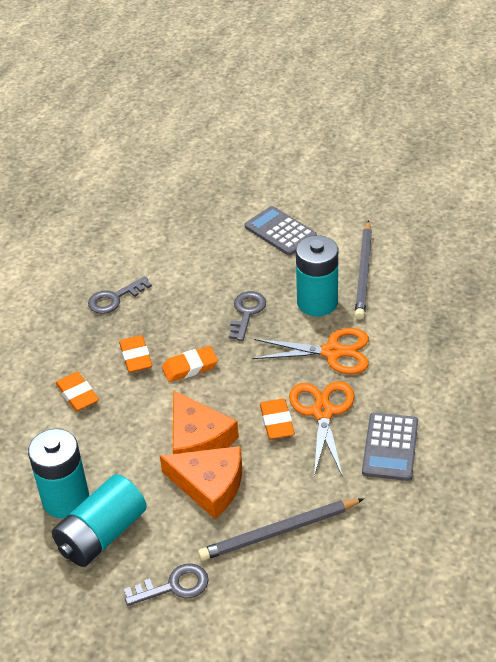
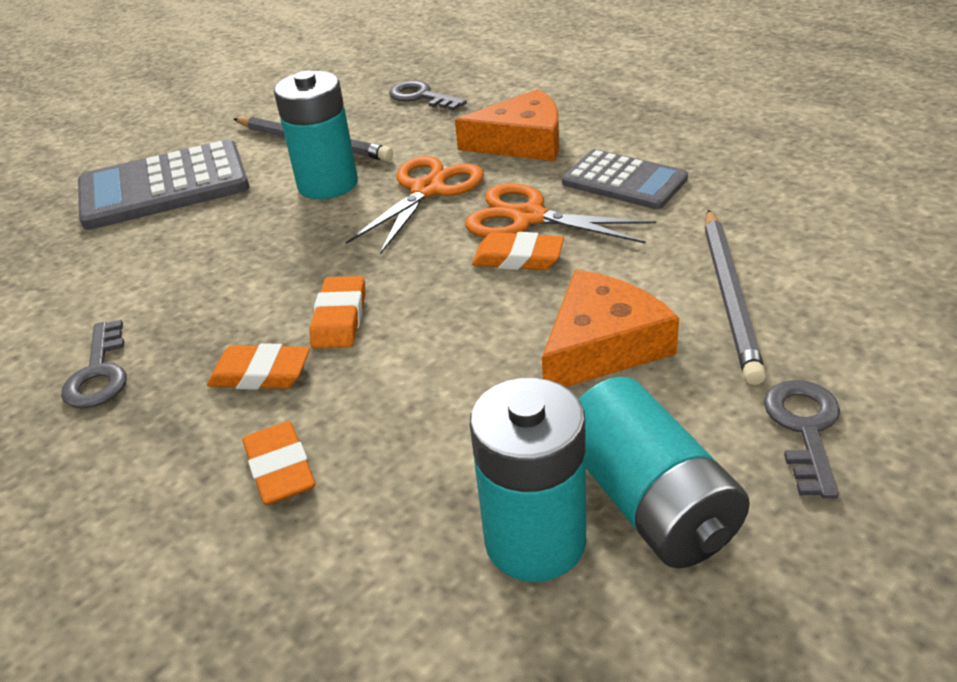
camera: 65 degrees left, 5 degrees down
orange eraser [56,372,99,411] -> orange eraser turned 75 degrees clockwise [242,421,315,505]
orange cheese [173,390,239,454] -> orange cheese moved to [455,89,559,161]
grey key [229,291,266,341] -> grey key moved to [389,81,467,111]
grey calculator [245,206,317,256] -> grey calculator [78,139,249,230], size x1.57

